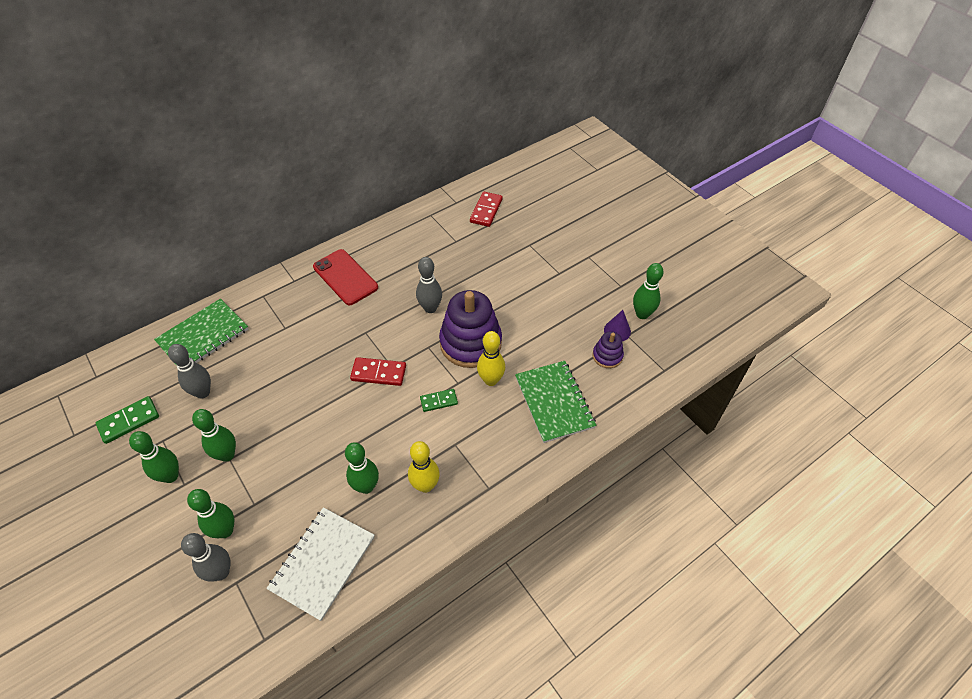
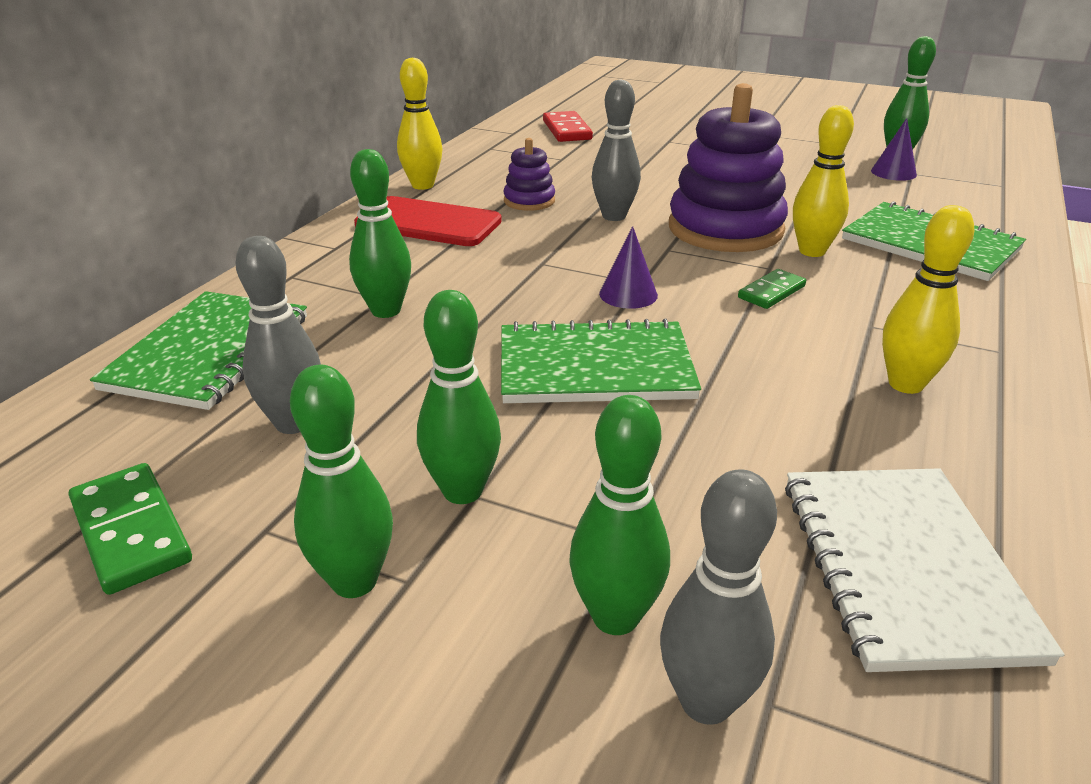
camera: 30 degrees left, 20 degrees down
green domino [96,396,159,444] -> green domino turned 60 degrees counterclockwise [69,463,192,595]
green bowling pin [345,442,379,494] -> green bowling pin moved to [349,149,411,318]
red domino [350,357,406,386] -> purple cone [599,226,658,309]
purple stacking toy [592,331,624,368] -> purple stacking toy moved to [504,138,555,211]
none -> yellow bowling pin [397,58,442,190]
none -> green notebook [501,318,701,403]

